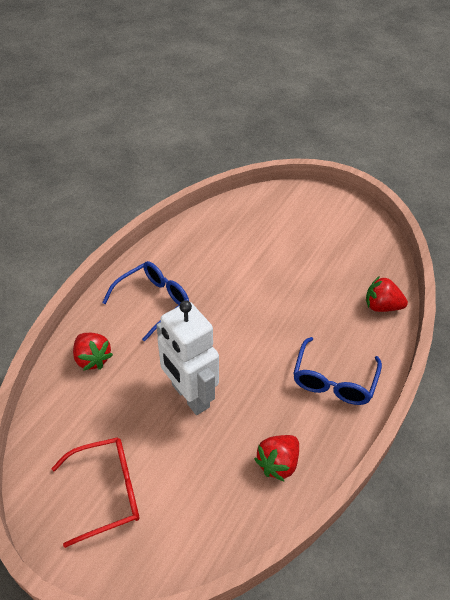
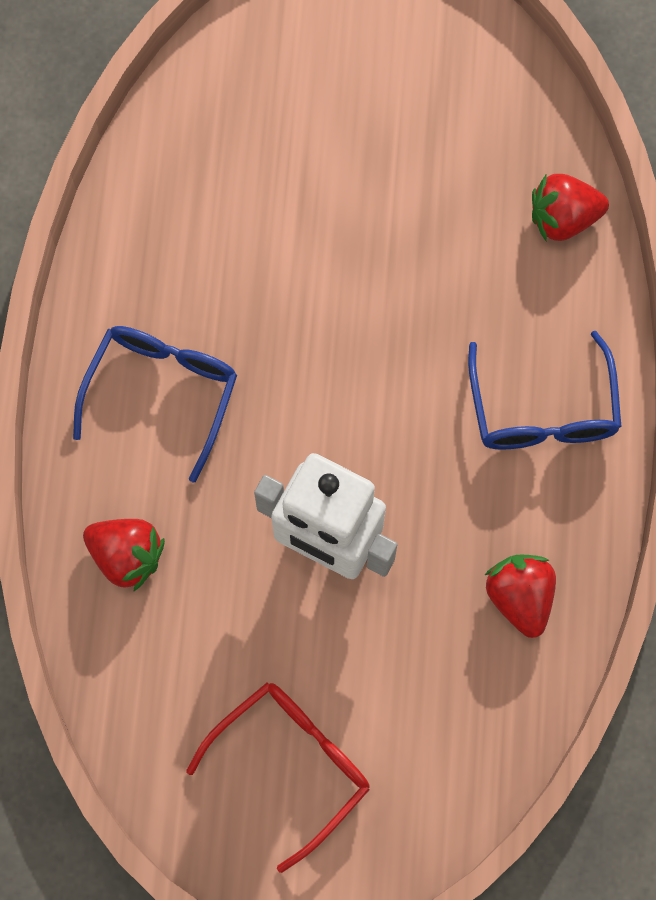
camera: 25 degrees left, 25 degrees up
red strawberry [254,435,299,481] -> red strawberry turned 150 degrees clockwise [485,555,556,638]

